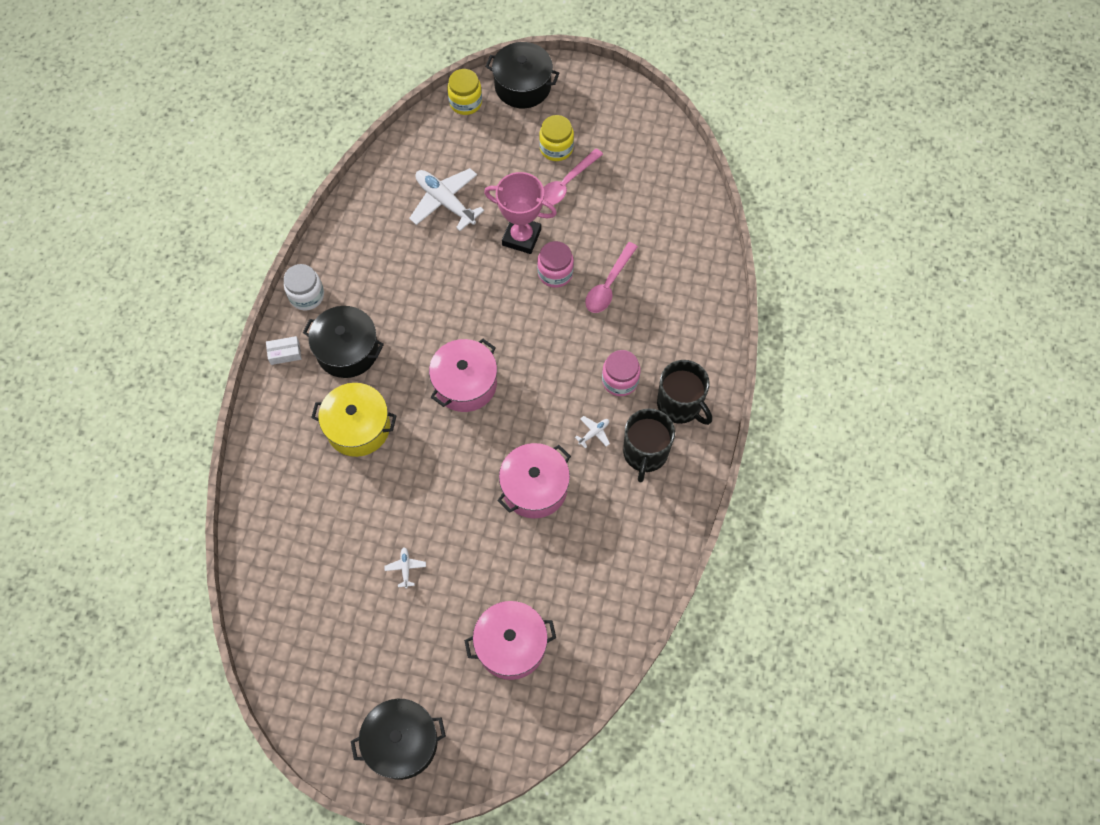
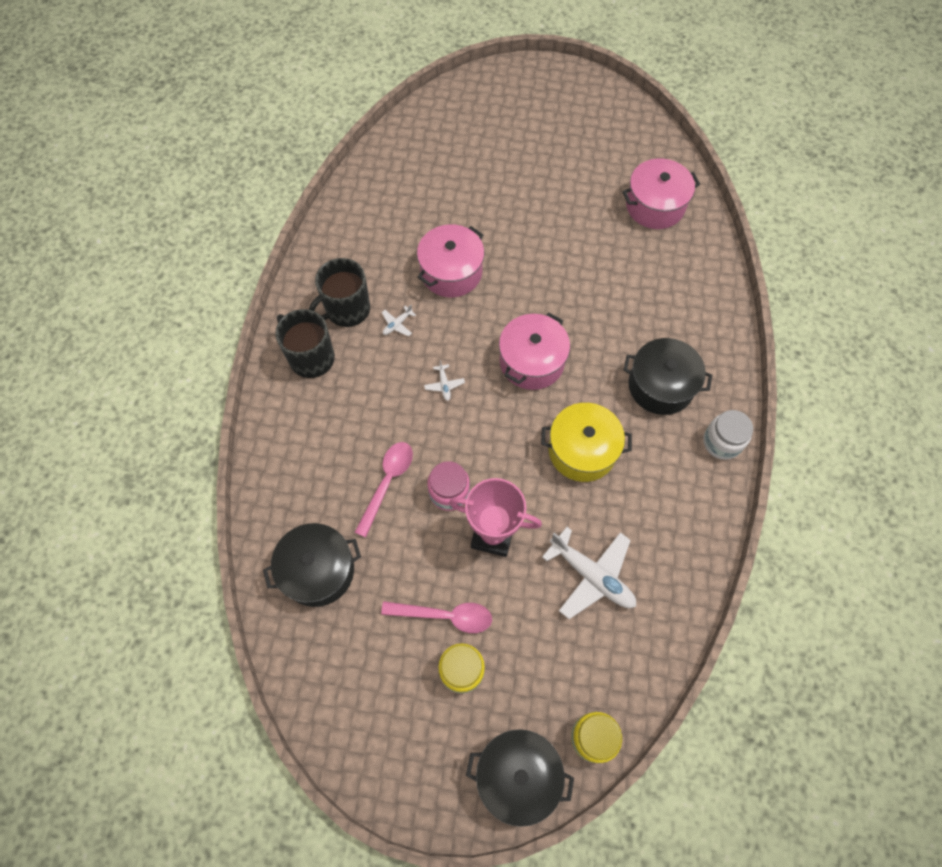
camera: 175 degrees right, 0 degrees up
white box [266,336,301,365] -> none
yellow pot [311,383,397,457] -> yellow pot moved to [541,403,632,482]
black pot [351,699,446,780] -> black pot moved to [263,523,361,607]
white plane [384,547,426,588] -> white plane moved to [424,360,465,401]
pink pot [464,601,556,680] -> pink pot moved to [622,158,700,229]
pink spoon [543,148,603,205] -> pink spoon turned 60 degrees clockwise [381,601,492,633]
pink jar [602,350,640,396] -> none
black mug [623,408,675,482] -> black mug turned 135 degrees counterclockwise [308,258,370,327]

